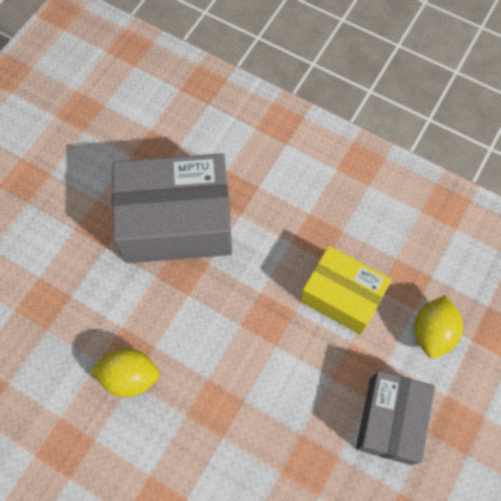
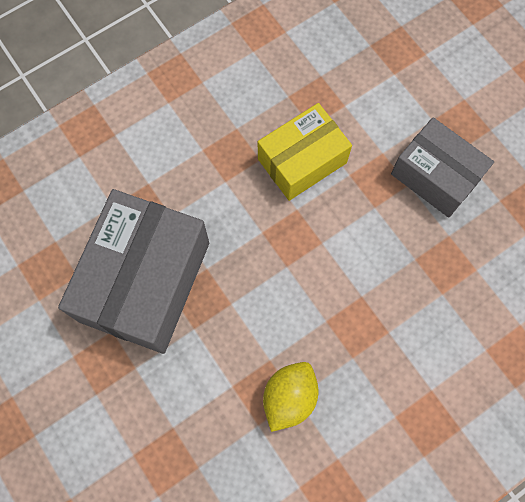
camera: 65 degrees left, 5 degrees up
yellow lemon [414,295,463,359] -> none

